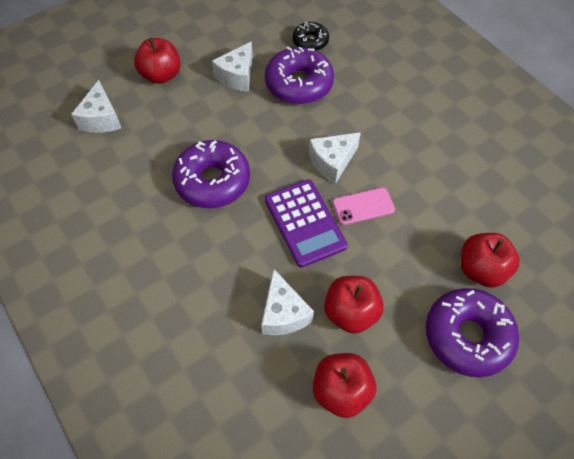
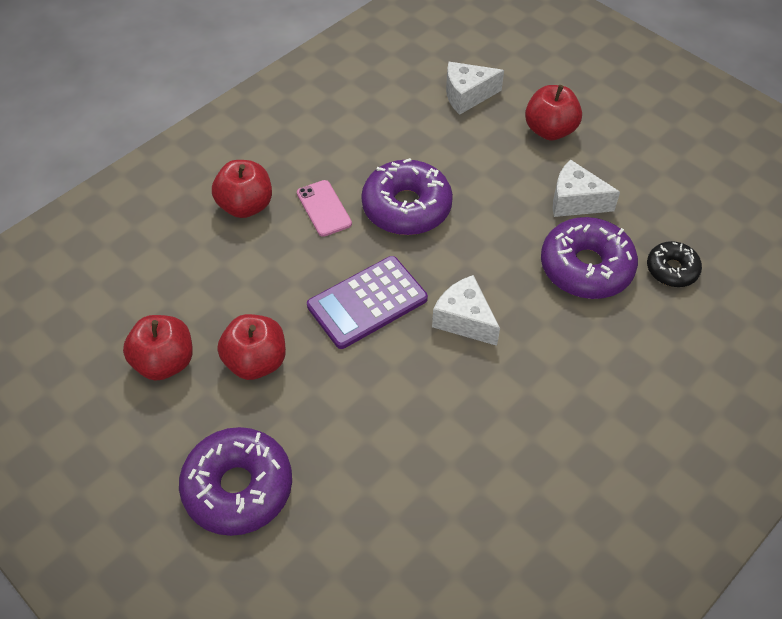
camera: 80 degrees right, 5 degrees down
white cheese [261,269,314,335] -> none
pink phone [333,188,395,225] -> pink phone moved to [297,180,352,237]
red apple [461,233,520,288] -> red apple moved to [212,160,272,218]

